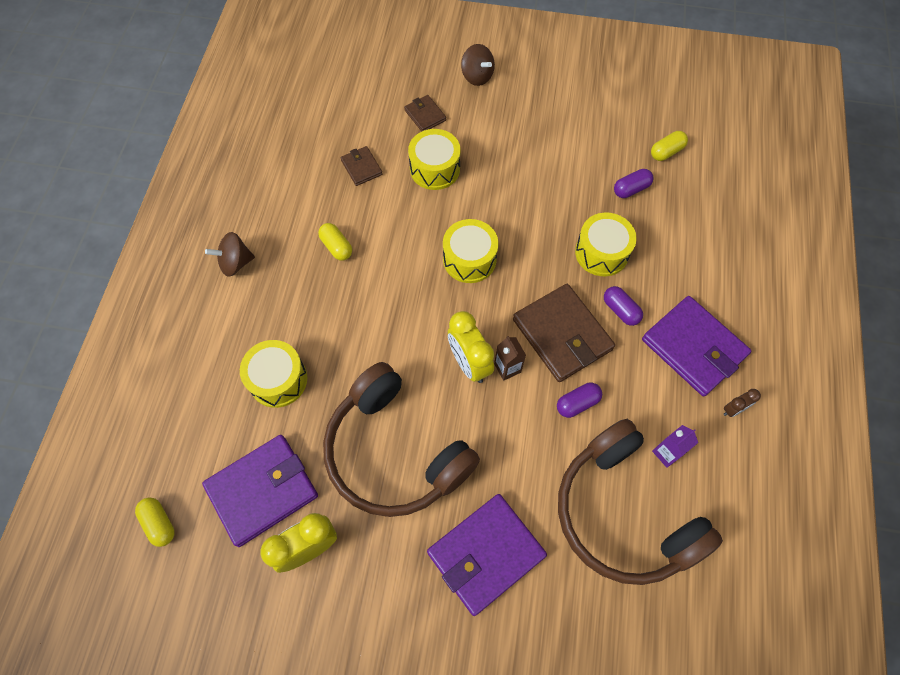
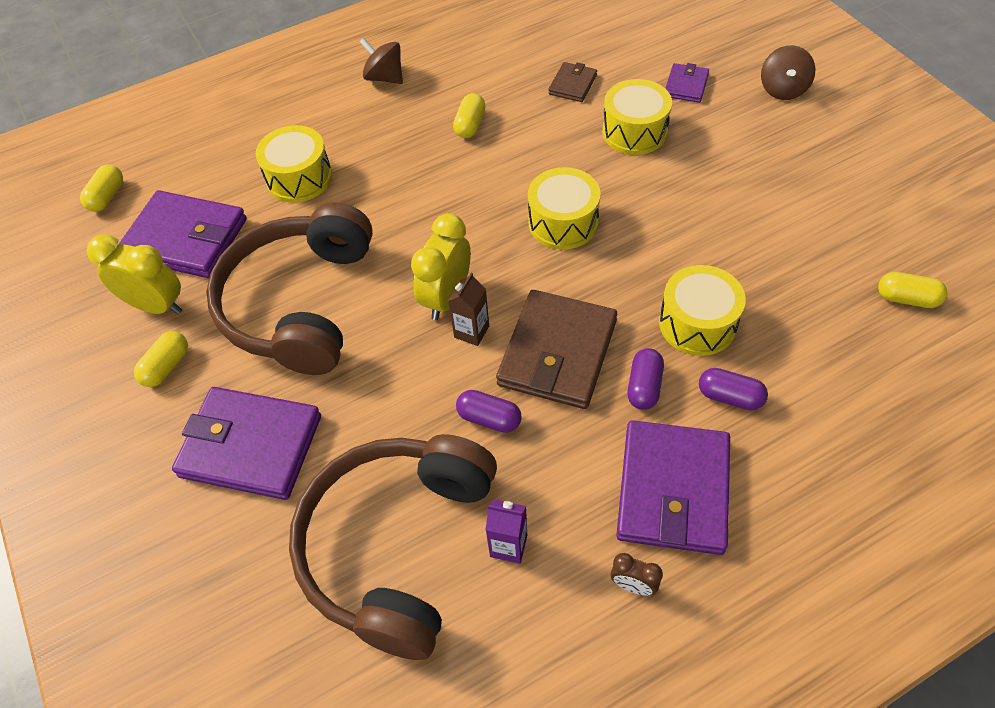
camera: 55 degrees right, 10 degrees down
brown wallet [404,95,446,132] -> purple wallet [665,63,709,103]
purple capsule [614,169,654,198] -> purple capsule moved to [699,368,768,411]
none -> yellow capsule [134,331,188,387]

